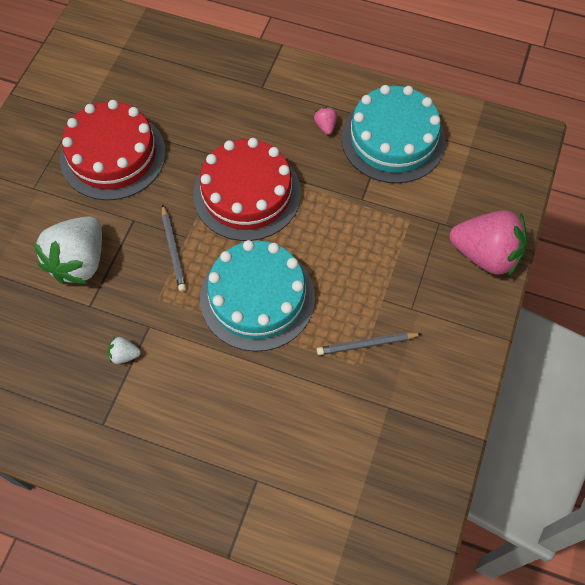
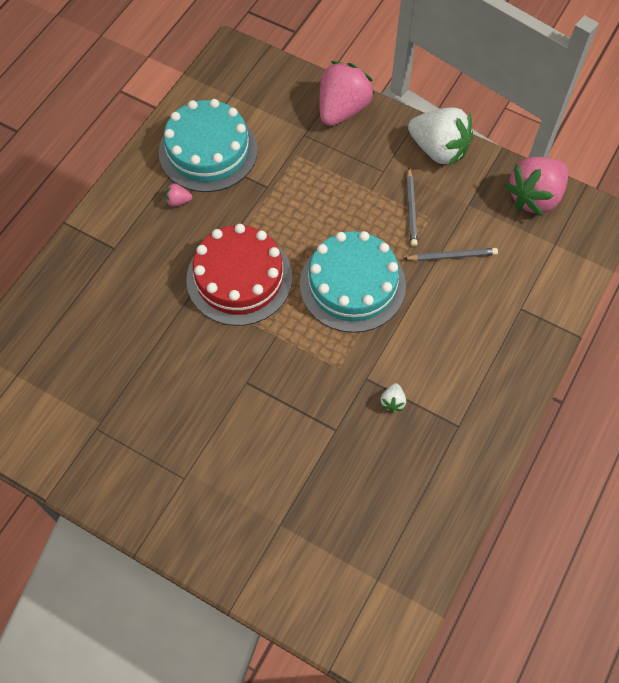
camera: 80 degrees left, 0 degrees up
white strawberry [33,217,102,284] -> white strawberry moved to [408,107,473,166]
red cake [60,100,166,200] -> none
grey pencil [162,204,186,292] -> grey pencil moved to [403,248,498,261]
none -> pink strawberry [505,157,568,216]

